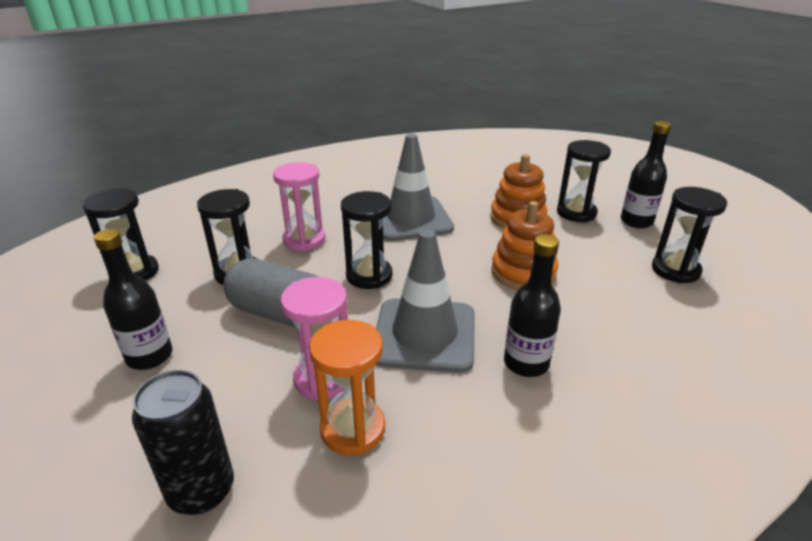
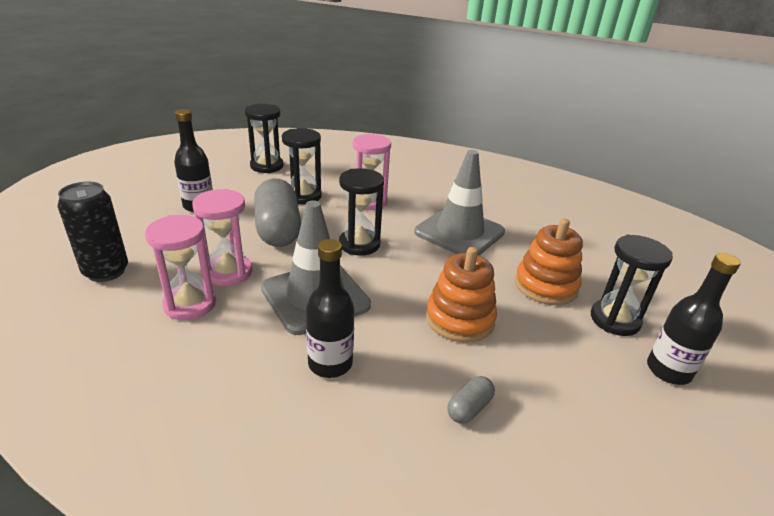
camera: 50 degrees right, 0 degrees up
orange hourglass [309,320,385,455] -> pink hourglass [145,215,216,320]
black hourglass [652,187,727,283] -> none
none -> grey capsule [447,376,495,424]

